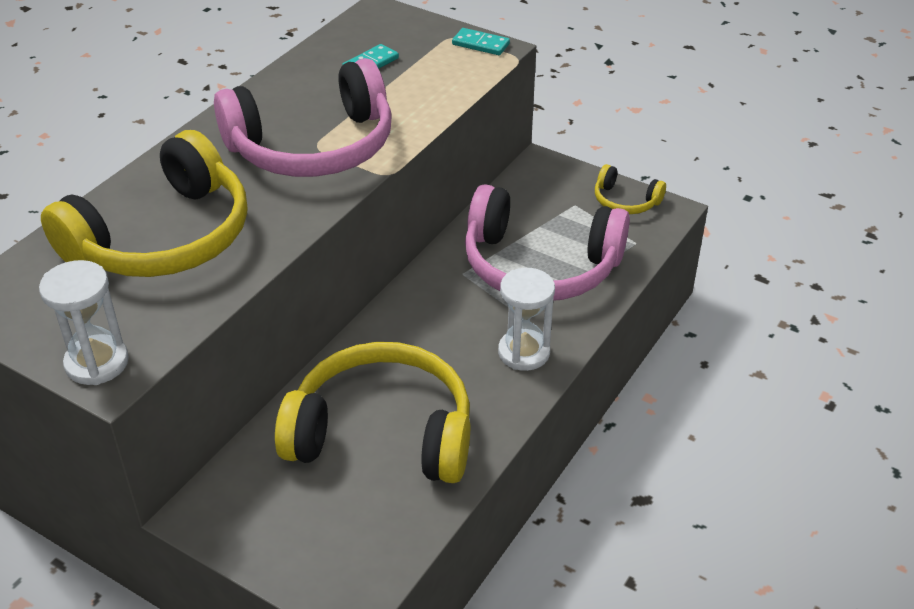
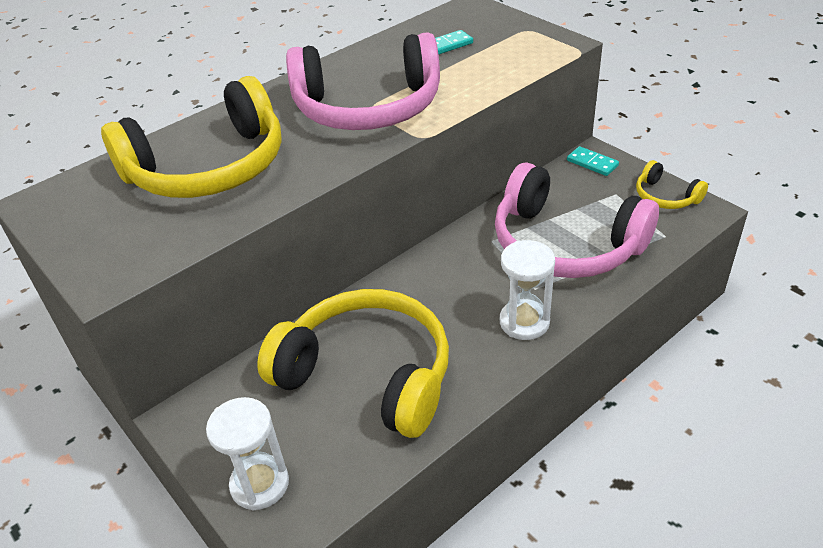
camera: 20 degrees right, 0 degrees up
white hourglass [39,260,129,385] -> white hourglass moved to [206,397,289,511]
turquoise domino [452,28,510,55] -> turquoise domino moved to [567,146,619,176]

